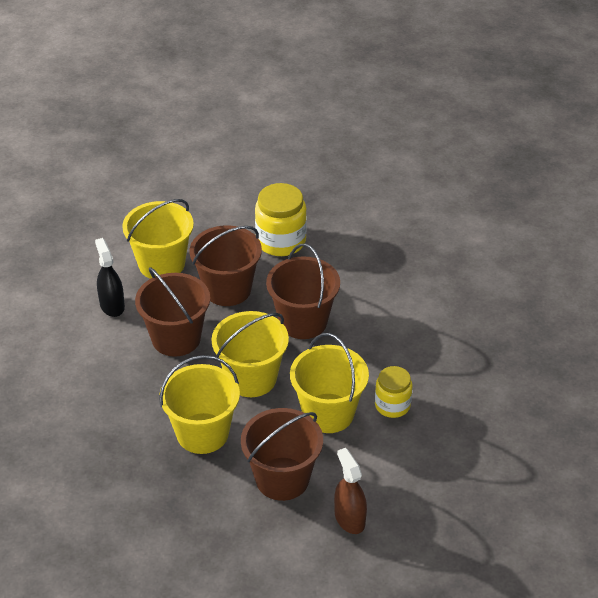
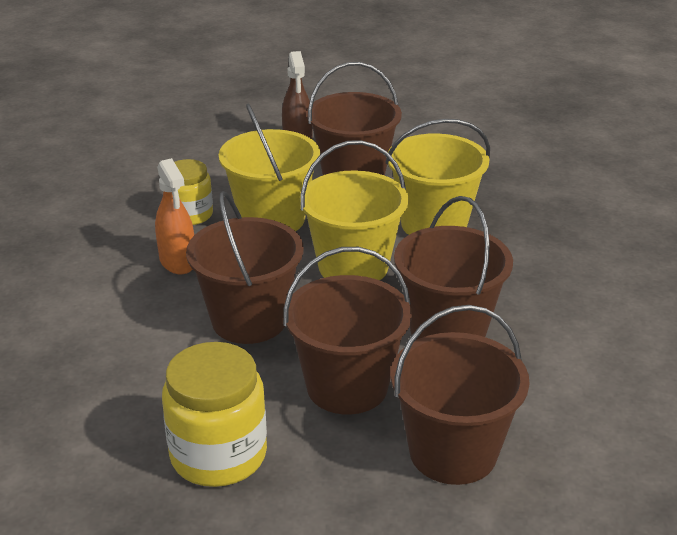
camera: 165 degrees left, 10 degrees down
black spray bottle [95,238,125,317] -> none
yellow bucket [122,199,194,279] -> brown bucket [391,305,530,485]
none -> orange spray bottle [155,158,194,274]

